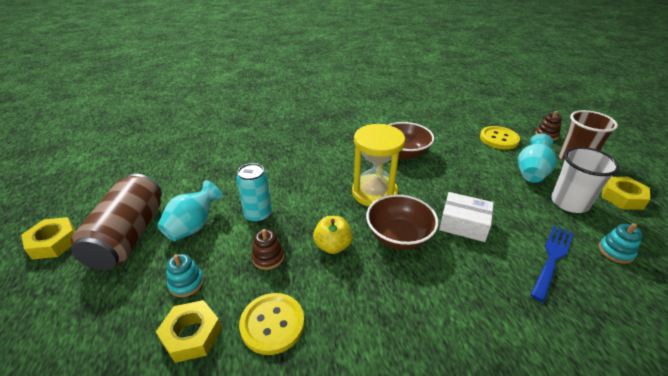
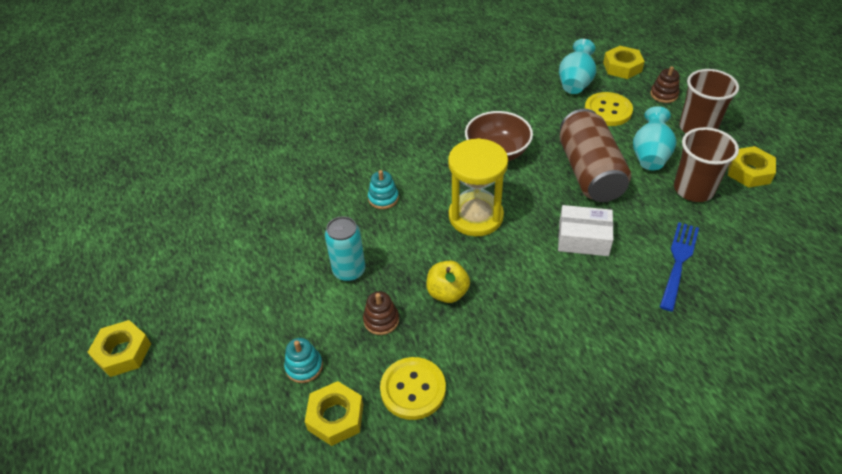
camera: 10 degrees left, 10 degrees up
brown can [71,174,162,270] -> brown can moved to [560,109,631,202]
turquoise vase [157,180,223,241] -> turquoise vase moved to [559,39,596,94]
brown bowl [366,194,439,250] -> none
white cup [551,147,620,213] -> brown cup [674,127,739,202]
turquoise stacking toy [598,223,643,264] -> turquoise stacking toy moved to [368,170,399,209]
none -> yellow nut [603,46,645,79]

